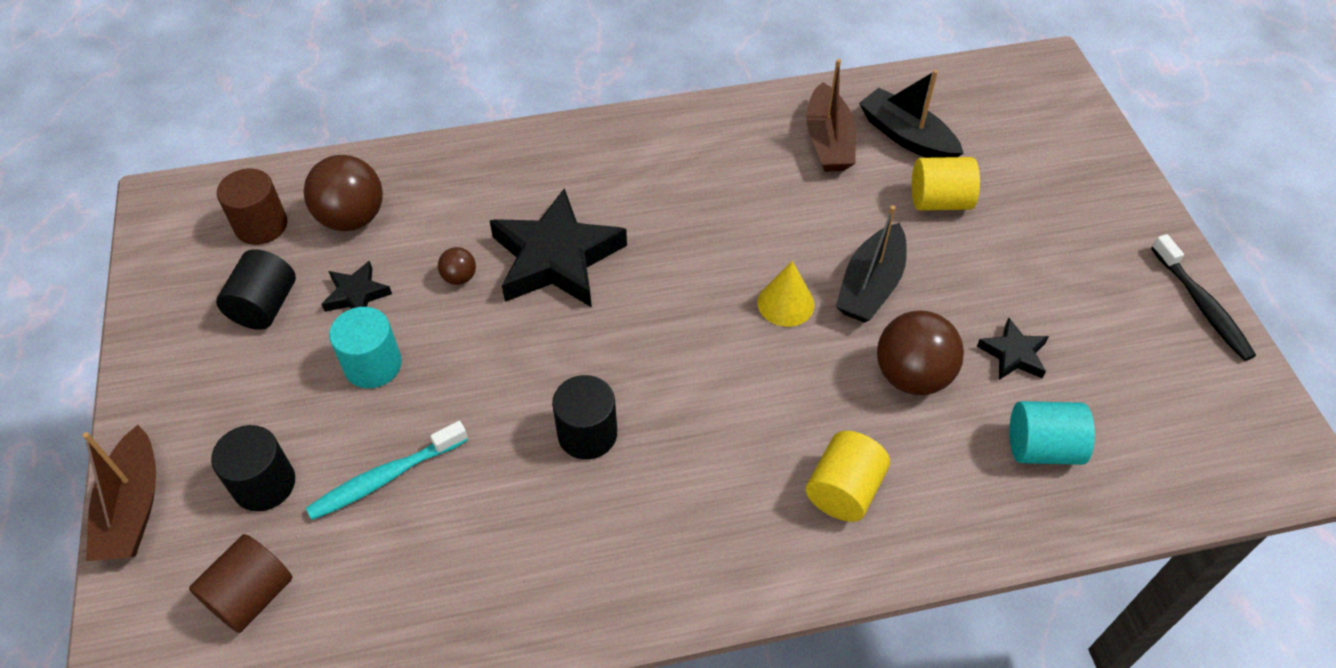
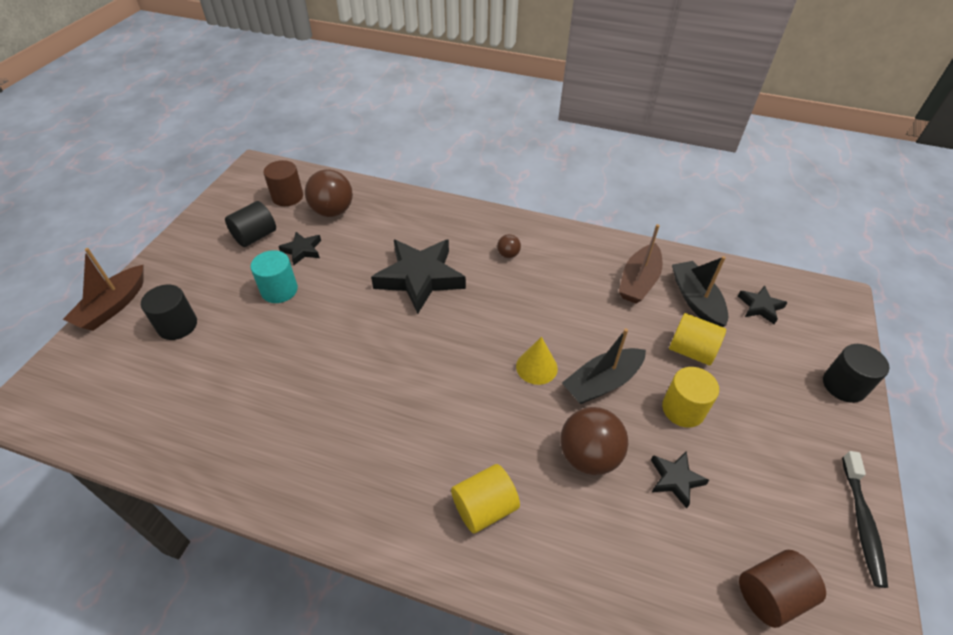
camera: 30 degrees right, 5 degrees down
brown cylinder [189,534,293,633] -> brown cylinder moved to [739,550,826,628]
turquoise toothbrush [306,421,468,520] -> none
brown ball [438,247,476,285] -> brown ball moved to [497,234,521,258]
black cylinder [552,375,617,459] -> black cylinder moved to [823,344,889,403]
turquoise cylinder [1009,401,1095,465] -> none
none -> yellow cylinder [662,367,719,427]
none -> black star [738,286,788,324]

